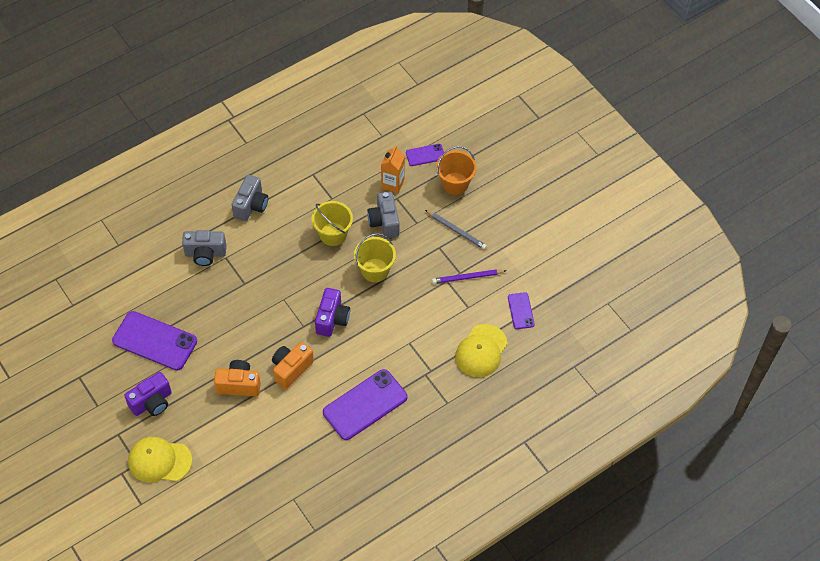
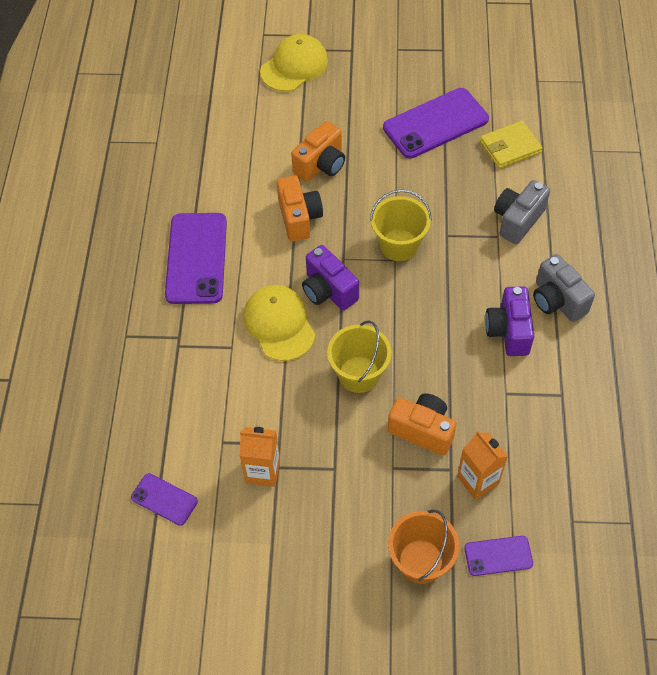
camera: 130 degrees right, 0 degrees up
purple camera [124,372,172,416] -> purple camera moved to [485,286,534,356]
yellow bucket [312,201,353,246] -> yellow bucket moved to [370,189,432,261]
grey camera [368,191,400,238] -> orange camera [388,393,456,456]
purple phone [406,144,444,166] -> purple phone turned 60 degrees clockwise [464,536,533,576]
grey pencil [425,210,487,249] -> none
purple pencil [432,269,507,284] -> orange carton [239,427,280,487]
yellow cap [455,324,507,377] -> yellow cap moved to [244,285,315,361]
none -> yellow wallet [480,121,542,169]

